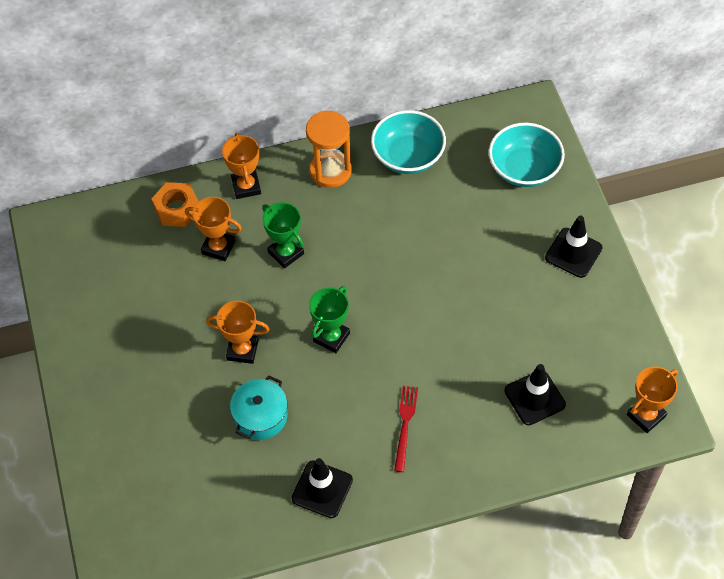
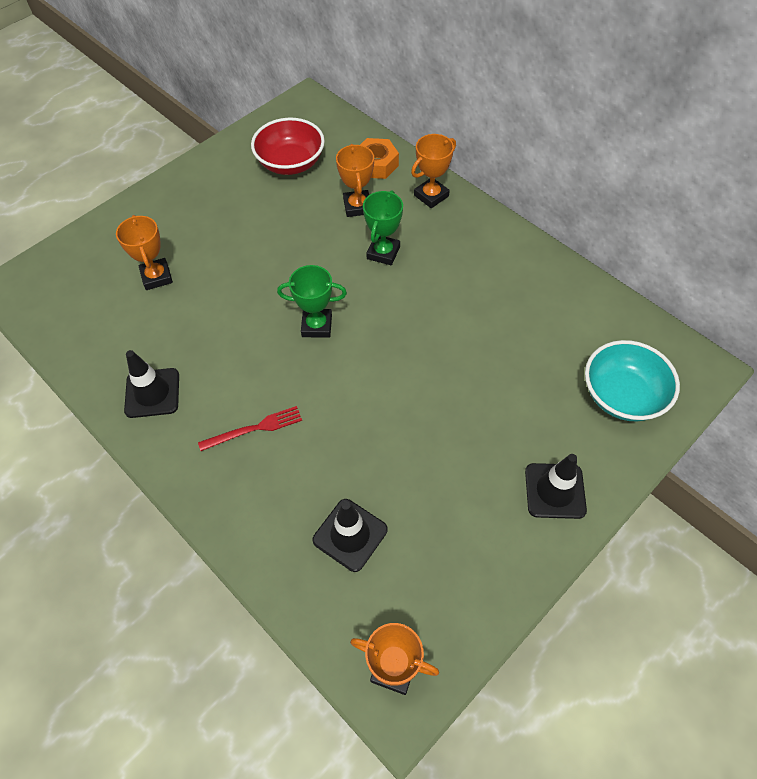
camera: 60 degrees right, 0 degrees up
orange trophy [206,301,269,364] -> orange trophy moved to [116,215,173,290]
turquoise pot [230,375,287,440] -> none
orange hourglass [306,111,352,188] -> none
turquoise bowl [371,110,446,174] -> none
none -> red bowl [251,118,325,175]

